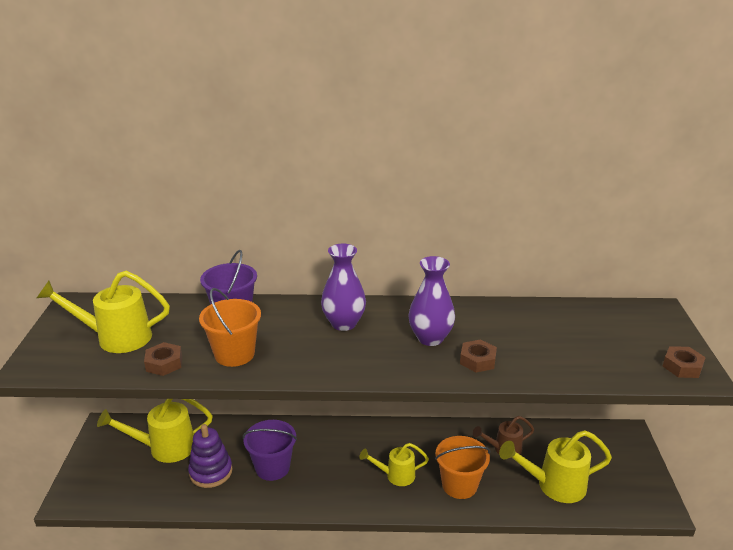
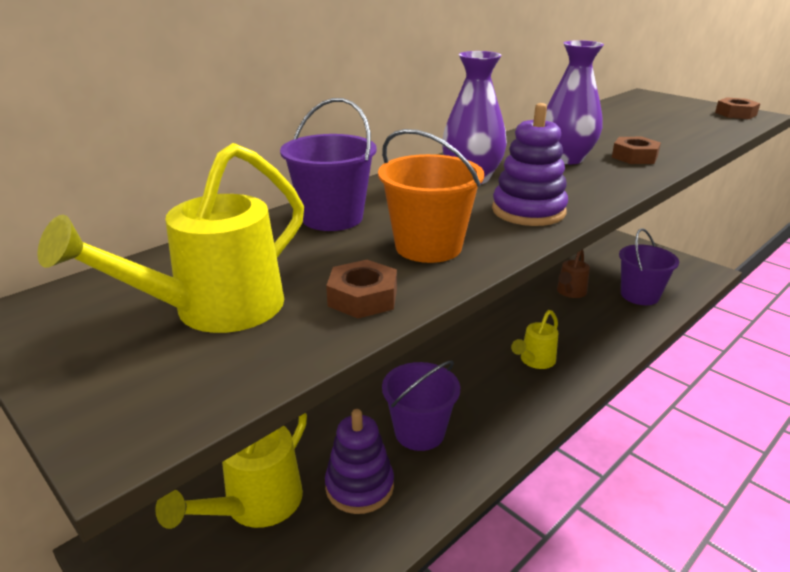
camera: 45 degrees left, 0 degrees up
orange bucket [435,436,491,499] -> none
yellow watering can [499,430,612,503] -> purple bucket [619,228,679,305]
none -> purple stacking toy [492,103,568,226]

